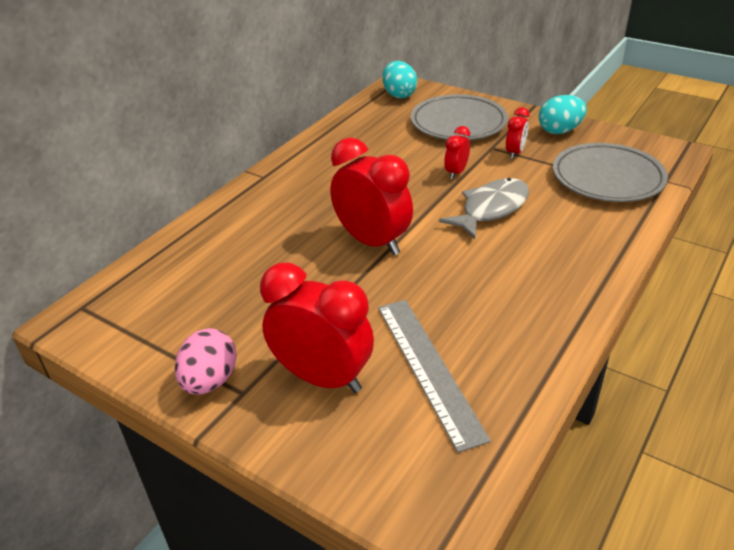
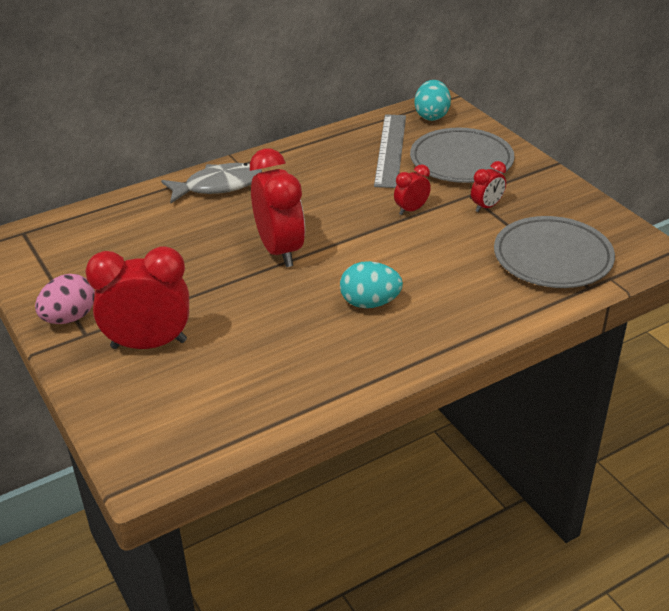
camera: 25 degrees right, 0 degrees up
red clock [260,262,374,393] -> red clock turned 60 degrees counterclockwise [85,246,189,349]
grey ruler [378,300,491,453] -> grey ruler moved to [374,114,406,188]
grey fish [439,178,529,239] -> grey fish moved to [161,163,262,203]
turquoise egg [539,95,587,134] -> turquoise egg moved to [340,261,403,308]

